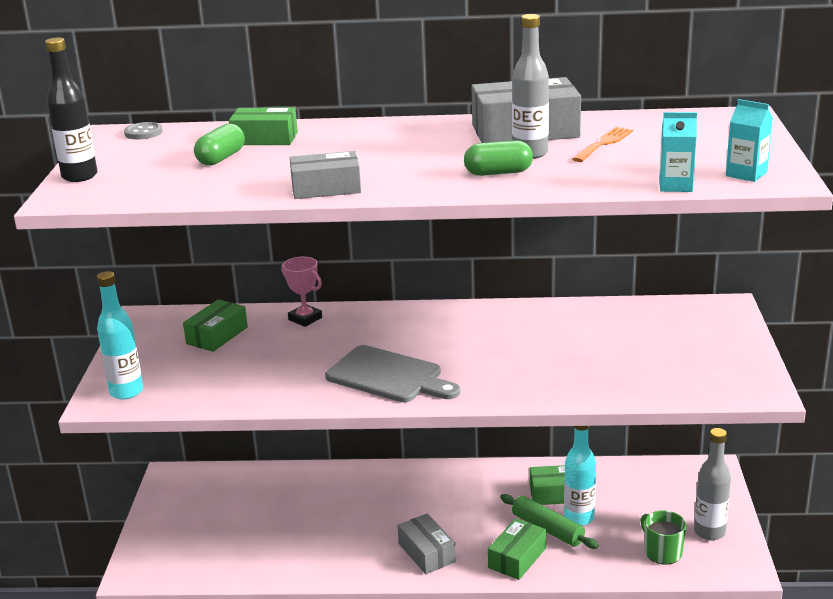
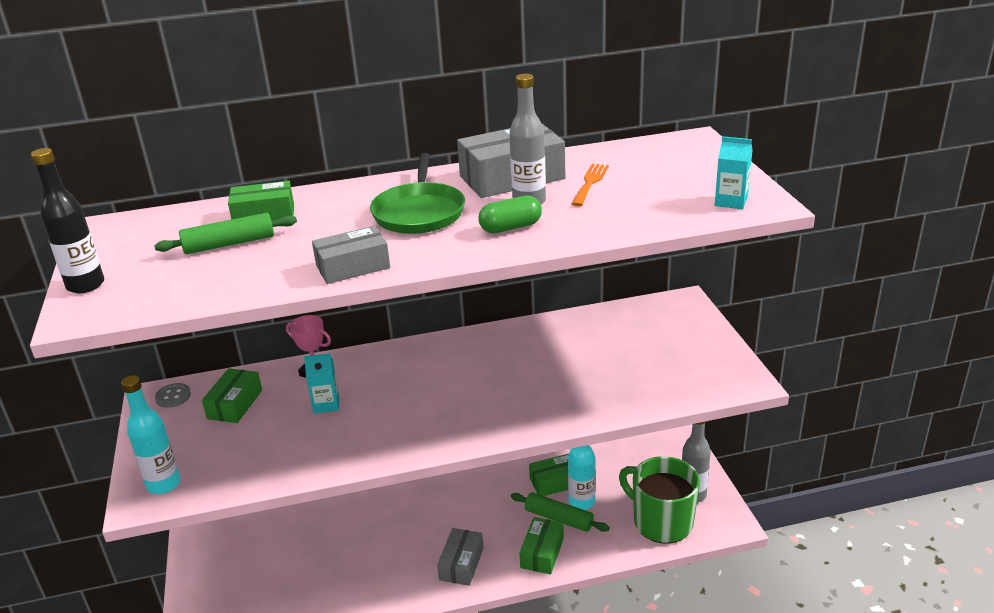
camera: 15 degrees left, 5 degrees up
grey button [124,122,163,139] -> grey button moved to [155,383,191,408]
green capsule [194,123,245,166] -> green rolling pin [154,213,297,254]
grey cutting board [325,345,460,402] -> none
grey box [397,513,456,574] -> grey box turned 60 degrees clockwise [437,528,483,586]
green mug [640,510,686,565] -> green mug [619,456,700,544], size x1.83
turquoise carton [659,112,697,192] -> turquoise carton moved to [304,353,339,414]
none -> green pan [370,153,465,234]

